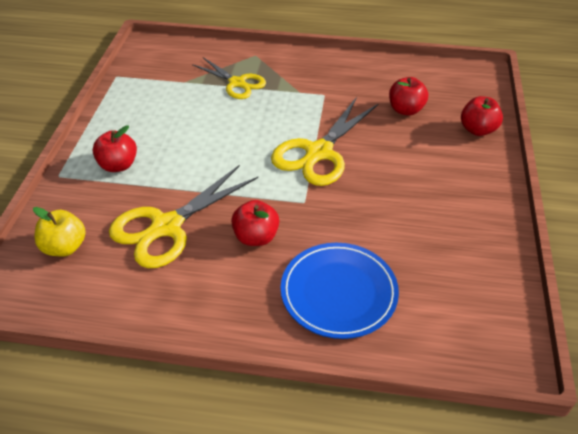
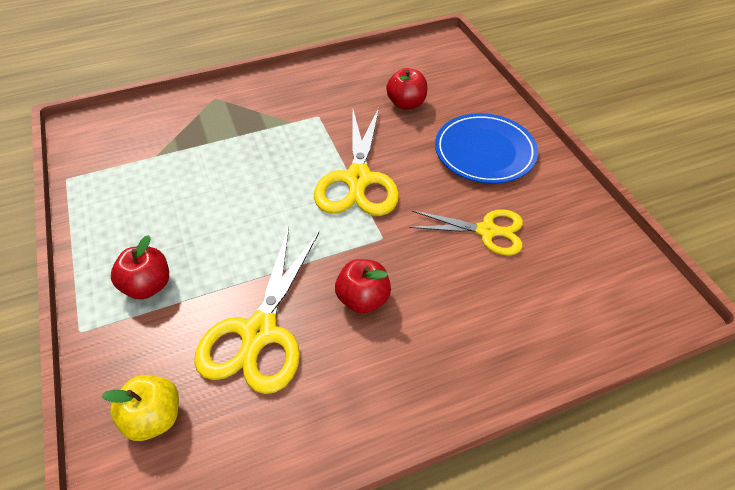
camera: 30 degrees left, 5 degrees up
yellow scissors [192,57,266,99] -> yellow scissors moved to [409,209,523,256]
blue plate [281,243,399,339] -> blue plate moved to [435,113,538,184]
red apple [461,96,503,136] -> none

